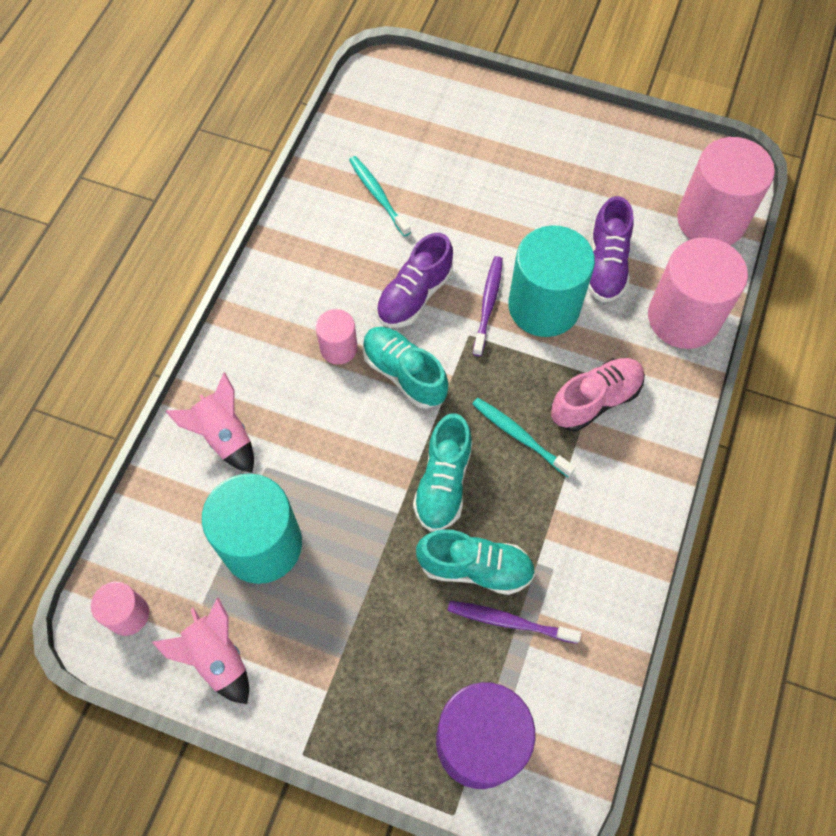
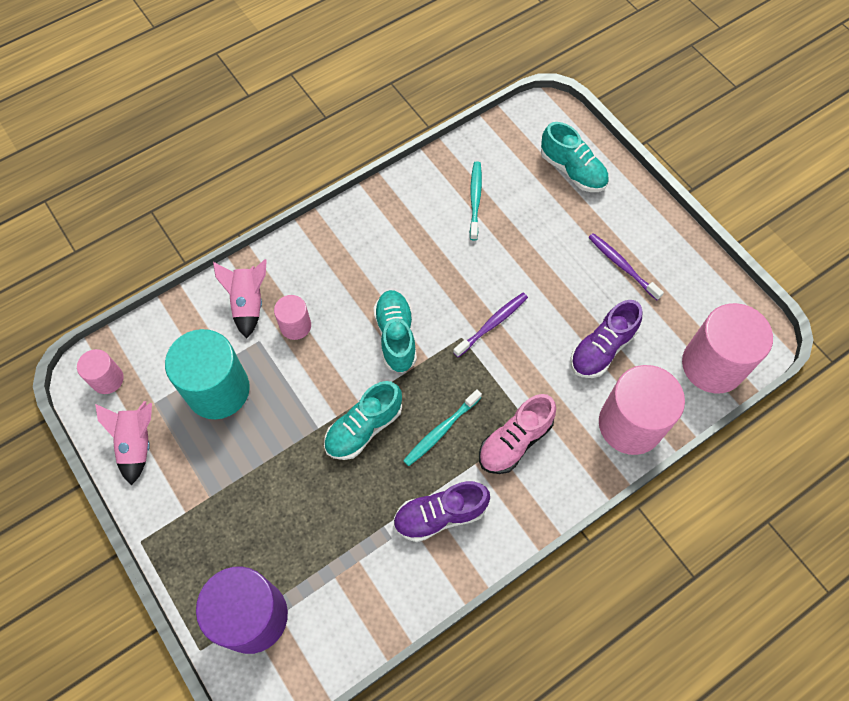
camera: 35 degrees right, 0 degrees up
pink cylinder [316,309,358,364] -> pink cylinder moved to [274,295,311,340]
purple shoe [376,233,453,328] -> purple shoe moved to [393,481,490,542]
turquoise shoe [416,529,535,595] -> turquoise shoe moved to [541,122,609,192]
purple toothbrush [448,601,581,644] -> purple toothbrush moved to [588,233,664,300]
turquoise toothbrush [472,398,576,478] -> turquoise toothbrush turned 120 degrees counterclockwise [403,389,482,466]
turquoise cylinder [508,226,595,337] -> none
pink shoe [551,358,645,431] -> pink shoe turned 135 degrees clockwise [479,394,556,474]

